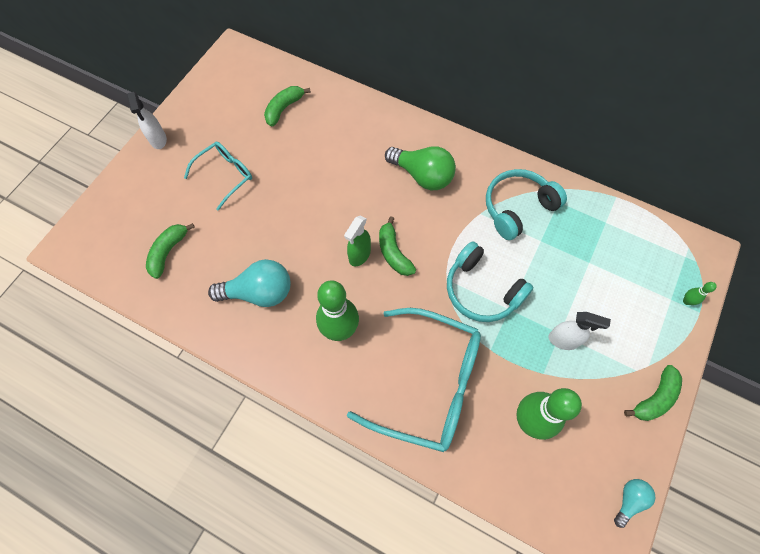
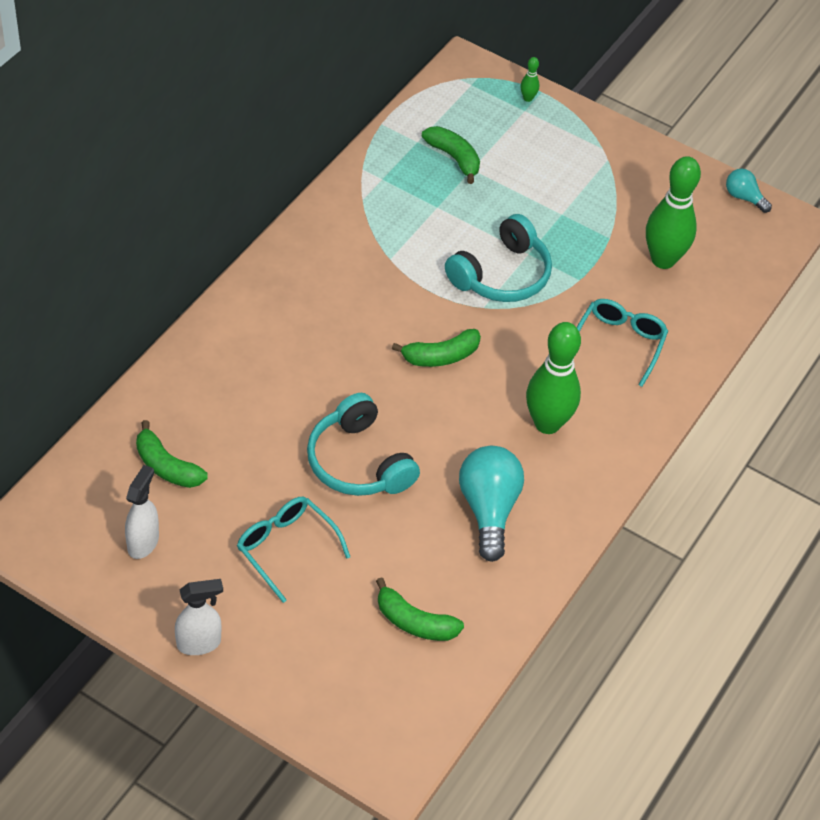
camera: 90 degrees left, 15 degrees down
green spray bottle [344,215,371,266] -> none
turquoise glasses [347,308,481,452] -> turquoise glasses [577,299,668,387], size x0.55
green light bulb [385,146,456,190] -> none
turquoise headphones [486,169,567,240] -> turquoise headphones moved to [307,393,420,496]
white spray bottle [548,312,611,350] -> white spray bottle moved to [125,465,159,559]
green banana [624,365,682,421] -> green banana moved to [422,126,480,184]

